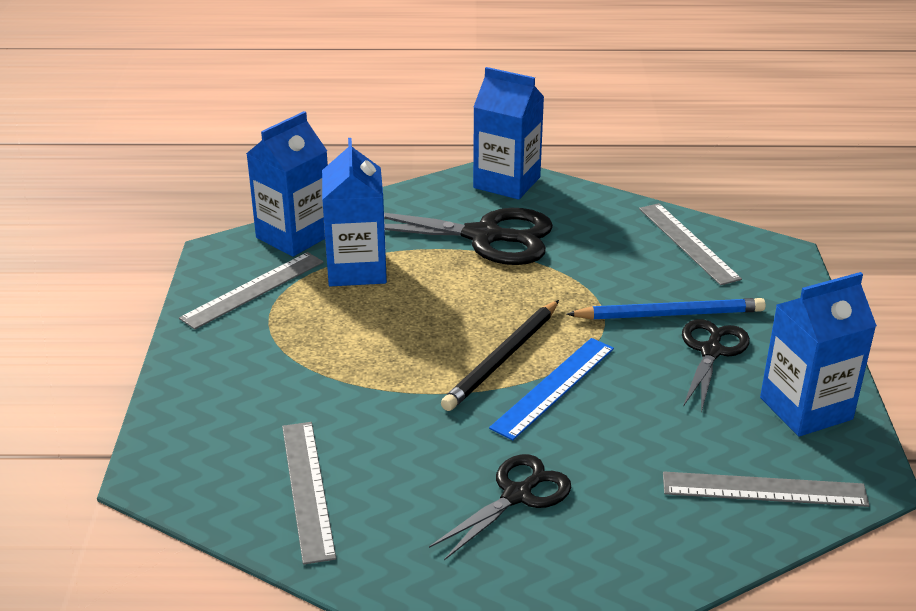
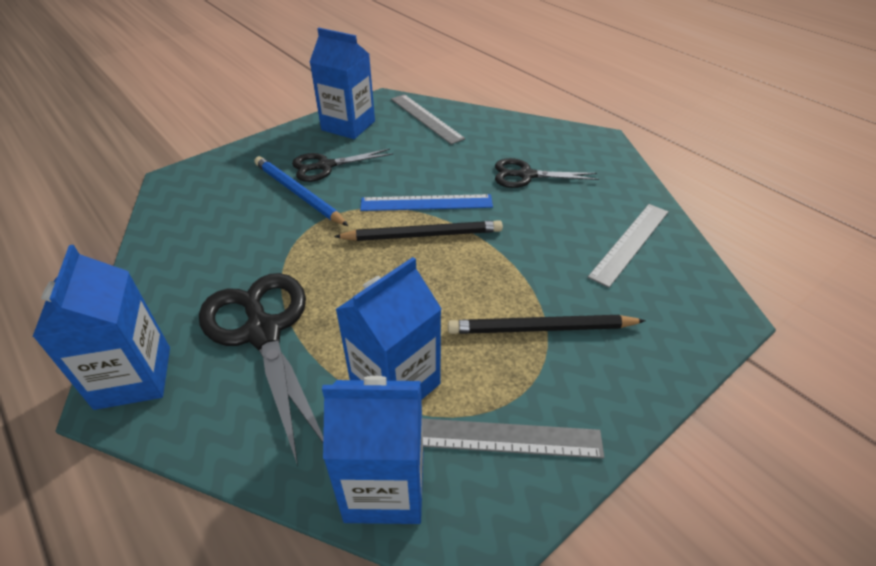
camera: 130 degrees left, 10 degrees up
grey ruler [639,203,742,285] -> none
none -> black pencil [448,315,646,334]

